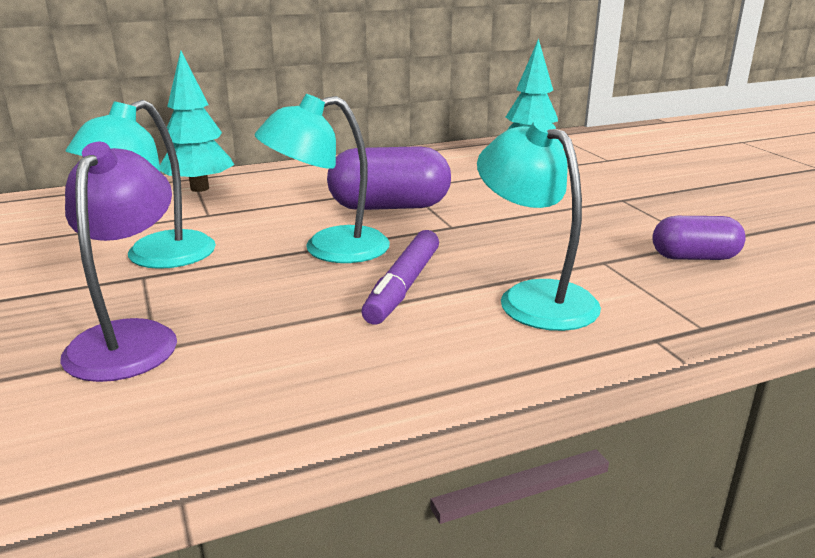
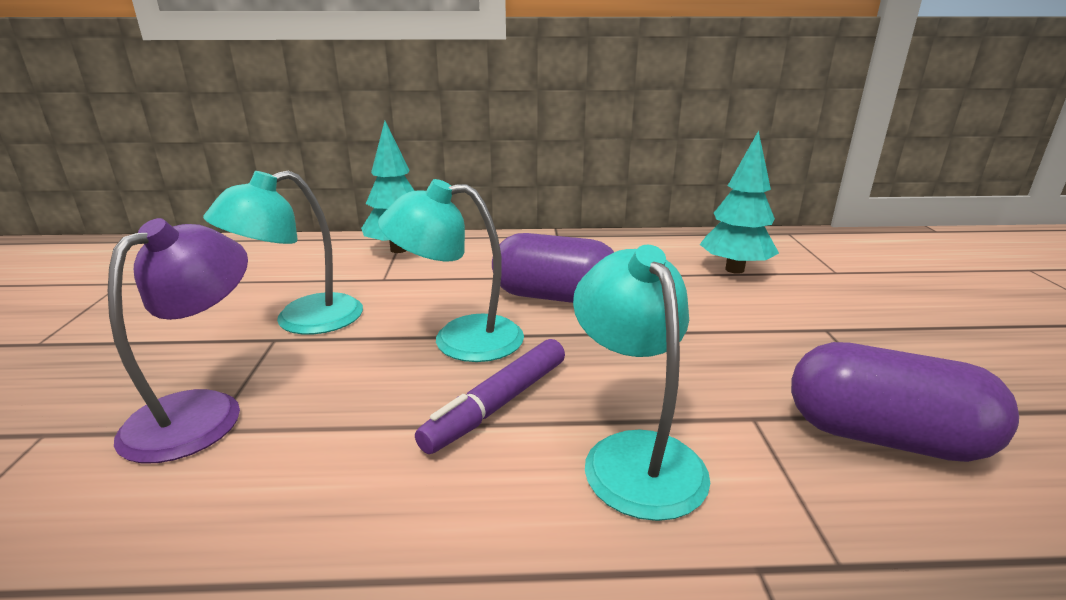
camera: 20 degrees right, 0 degrees up
purple capsule [652,216,746,260] -> purple capsule [791,342,1019,462], size x1.63

